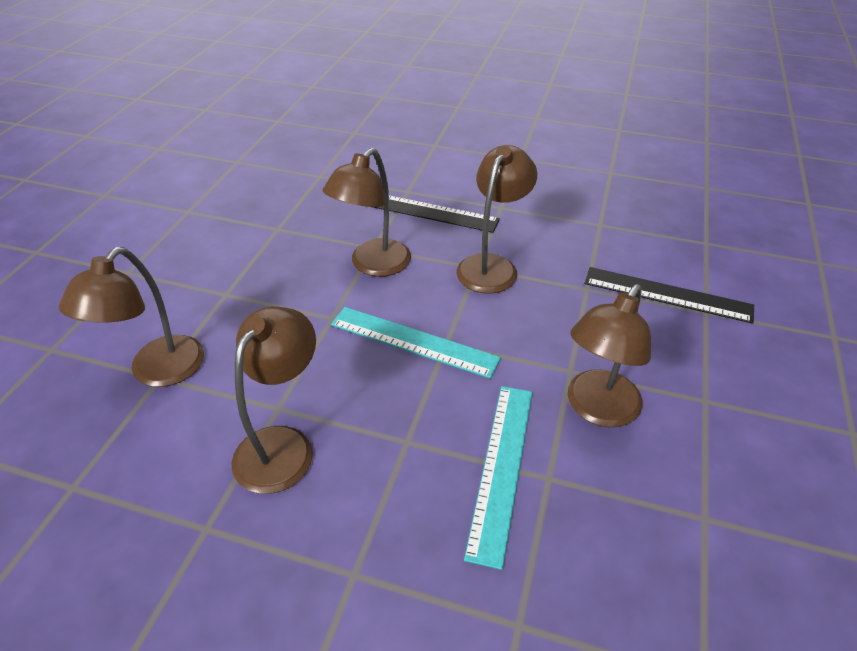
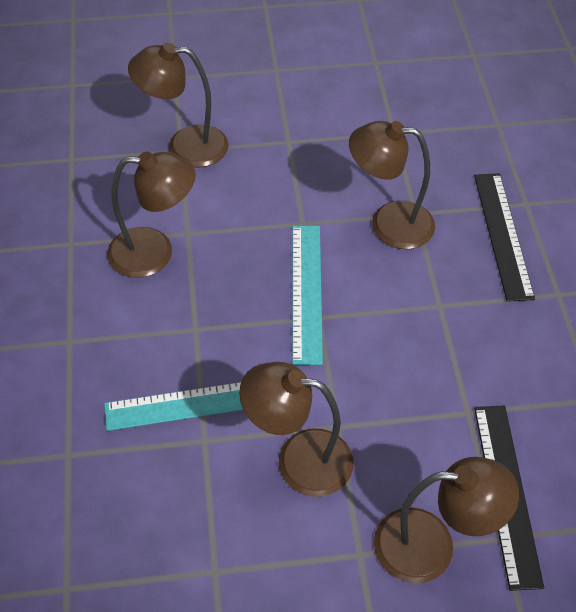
camera: 65 degrees right, 10 degrees up
brown lamp [456,145,537,294] -> brown lamp moved to [374,457,519,583]

